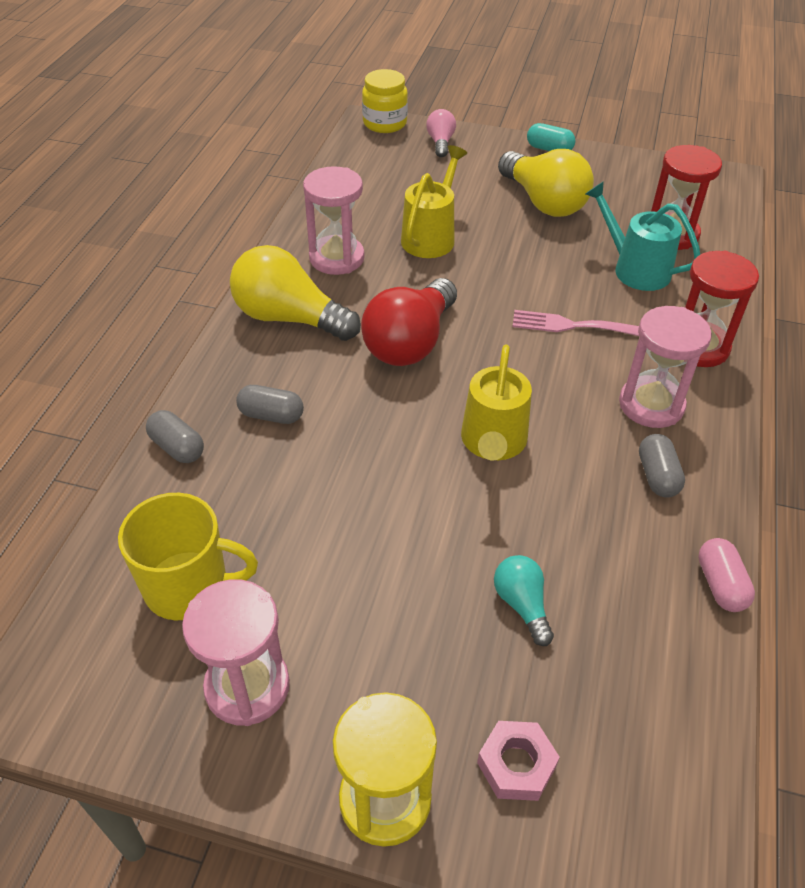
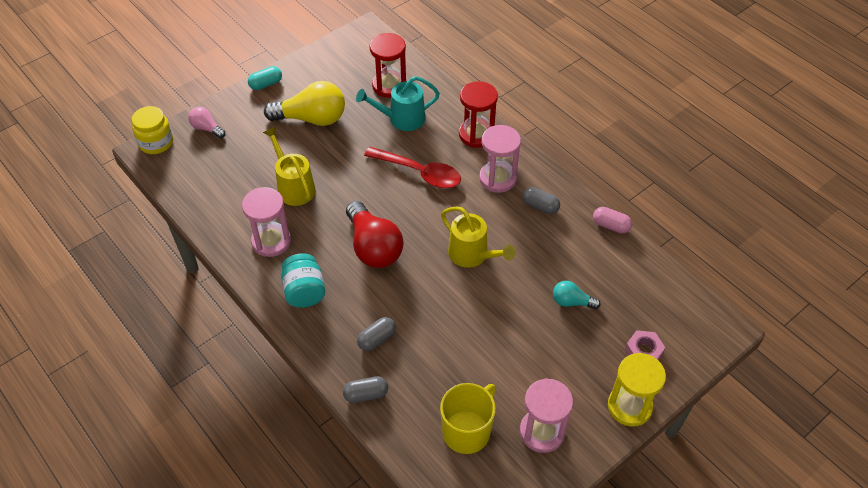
camera: 55 degrees left, 5 degrees up
yellow light bulb [230,245,361,341] -> turquoise jar [281,253,325,308]
pink fork [512,310,639,336] -> red spoon [364,147,461,188]

